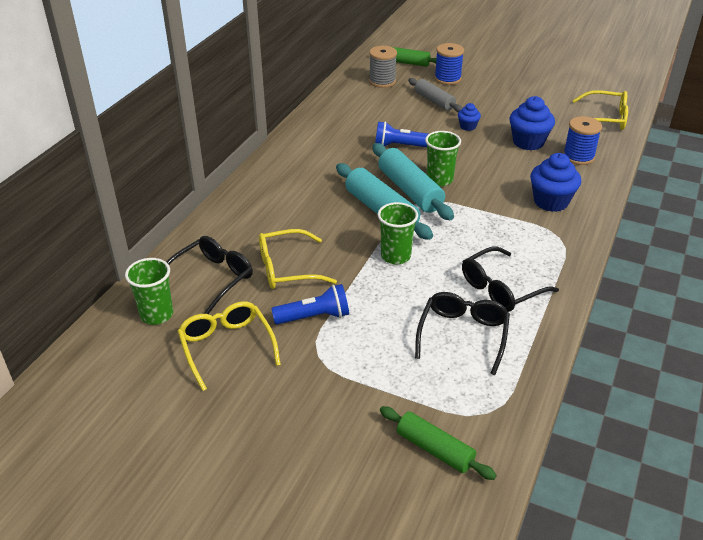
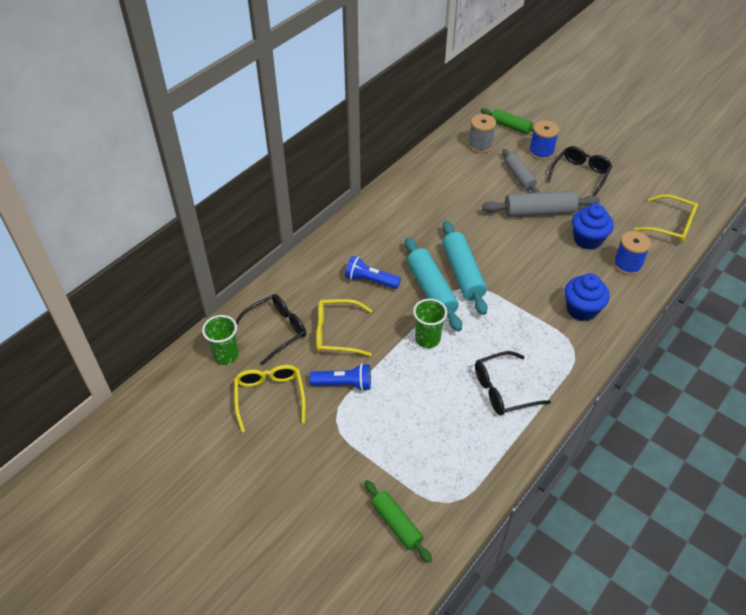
camera: 15 degrees right, 10 degrees up
blue flashlight [375,121,428,147] -> blue flashlight moved to [345,256,401,289]
black glasses [415,292,510,375] -> black glasses moved to [547,146,612,196]
green cup [425,131,461,186] -> none
blue cupcake [458,103,481,131] -> grey rolling pin [483,191,600,217]

